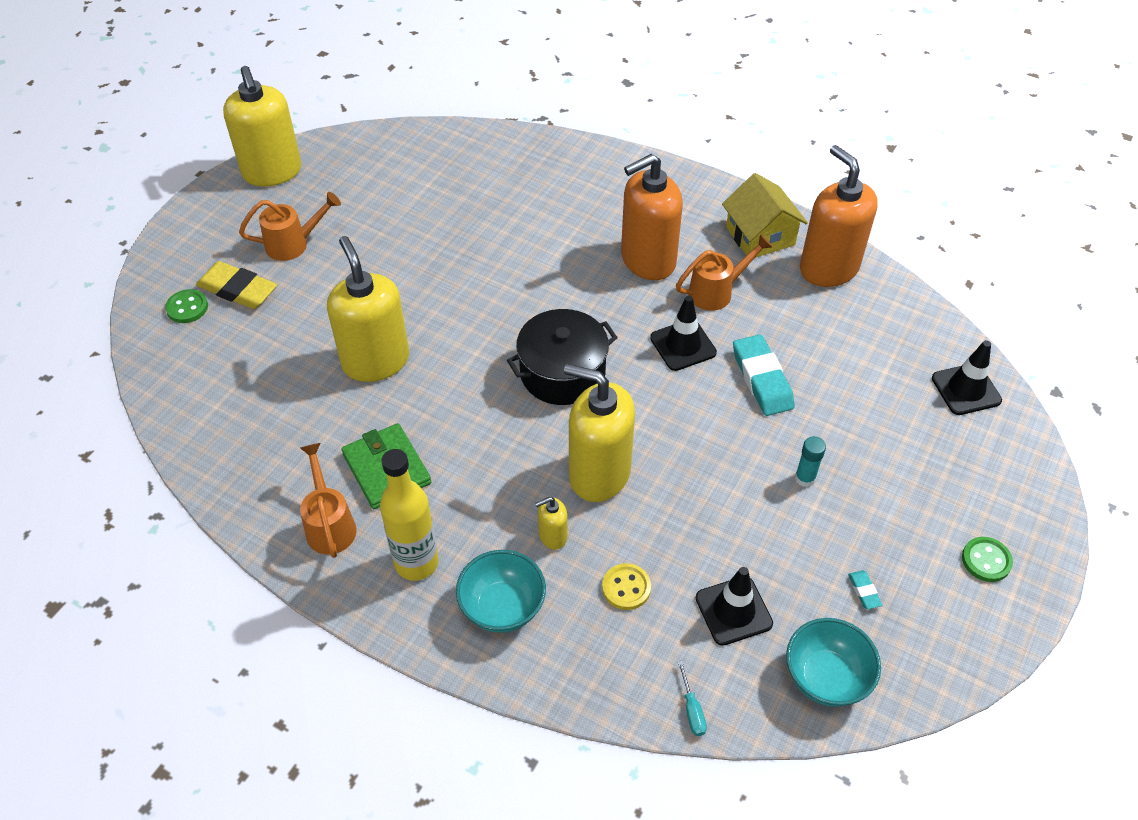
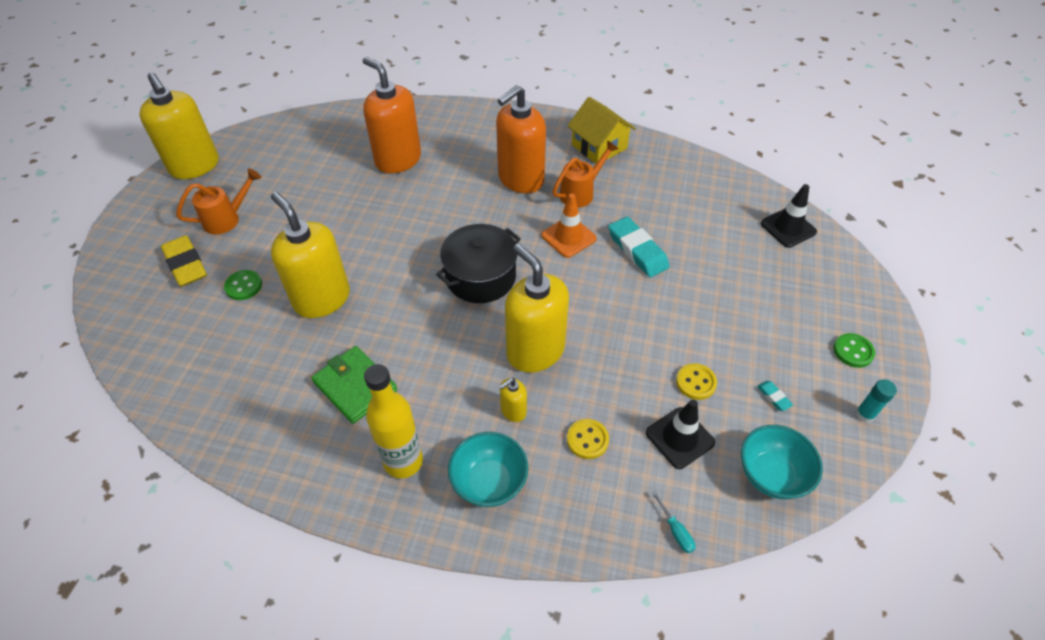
camera: 15 degrees left, 0 degrees up
green button [165,289,208,323] -> green button moved to [224,270,262,300]
yellow eraser [196,261,277,309] -> yellow eraser turned 45 degrees clockwise [161,235,207,287]
orange watering can [300,443,357,558] -> none
yellow soap dispenser [564,364,635,502] -> yellow soap dispenser turned 45 degrees clockwise [505,244,569,372]
black traffic cone [650,296,717,371] -> orange traffic cone [541,194,597,258]
turquoise glue stick [795,436,826,487] -> turquoise glue stick moved to [856,379,897,423]
orange soap dispenser [800,145,878,287] -> orange soap dispenser moved to [363,57,421,174]
none -> yellow button [676,363,717,400]

